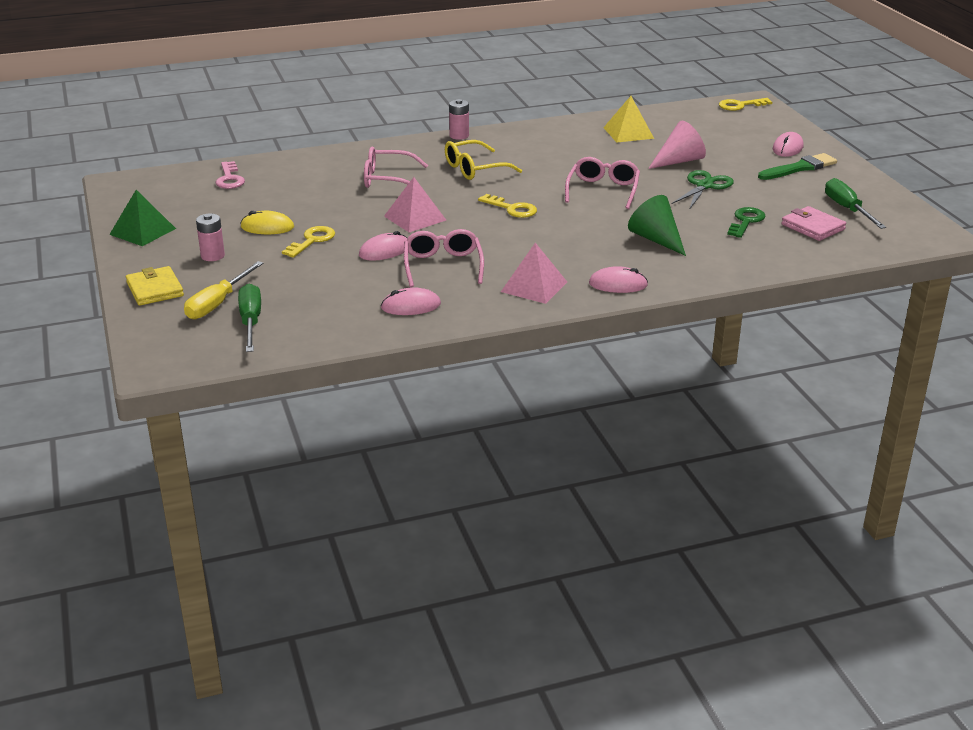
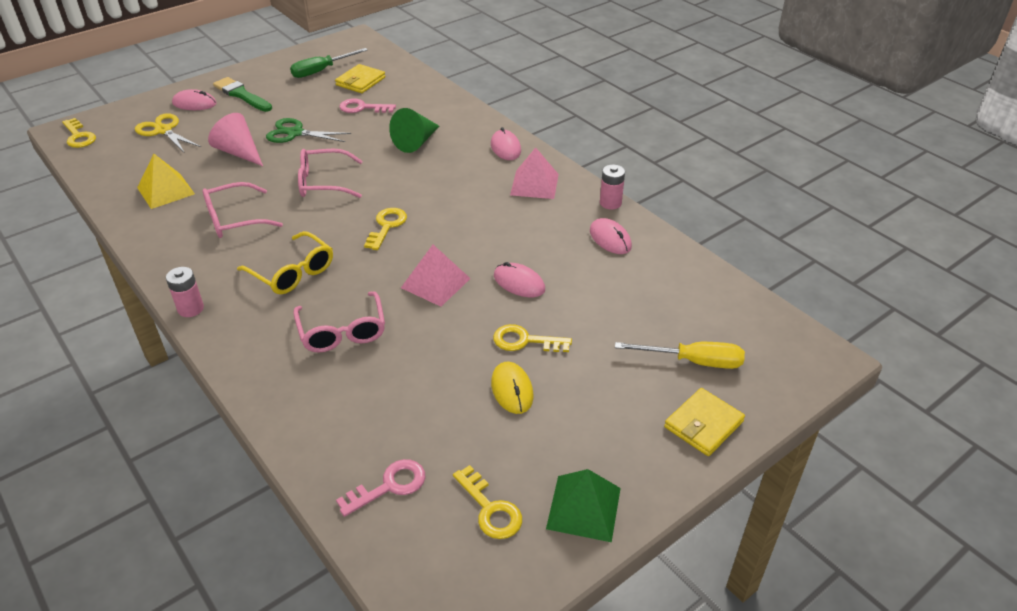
camera: 110 degrees left, 10 degrees up
pink battery [196,214,225,261] -> pink battery moved to [600,164,625,210]
green screwdriver [238,284,261,352] -> none
pink glasses [404,229,484,287] -> pink glasses moved to [202,182,283,238]
green key [727,207,766,238] -> pink key [340,99,396,113]
pink wallet [781,206,846,241] -> yellow wallet [335,64,385,93]
none -> yellow scissors [135,113,201,153]
none -> yellow key [453,465,522,539]

